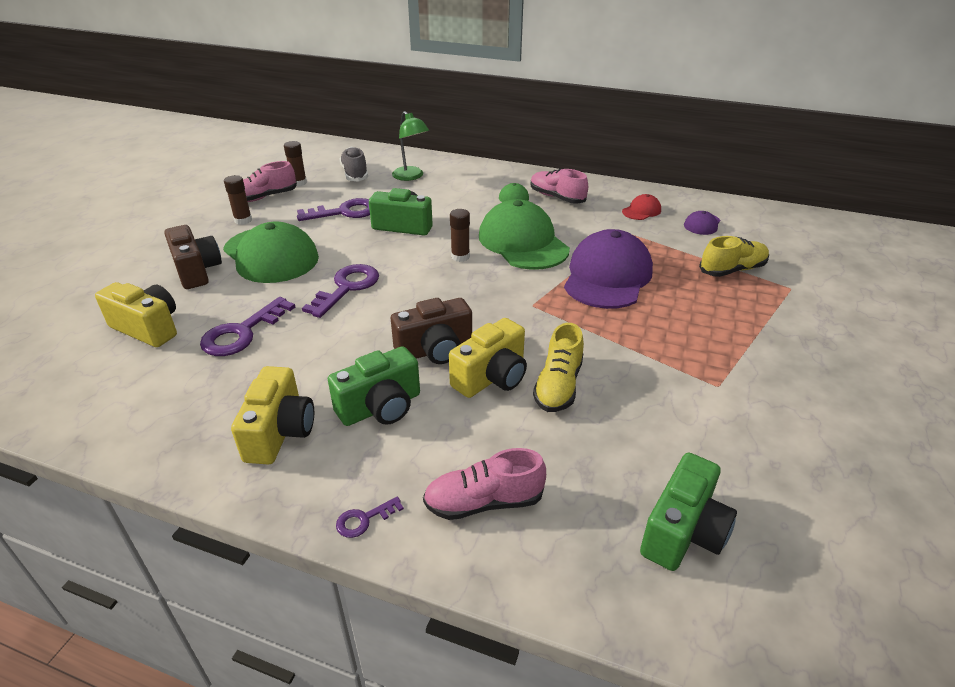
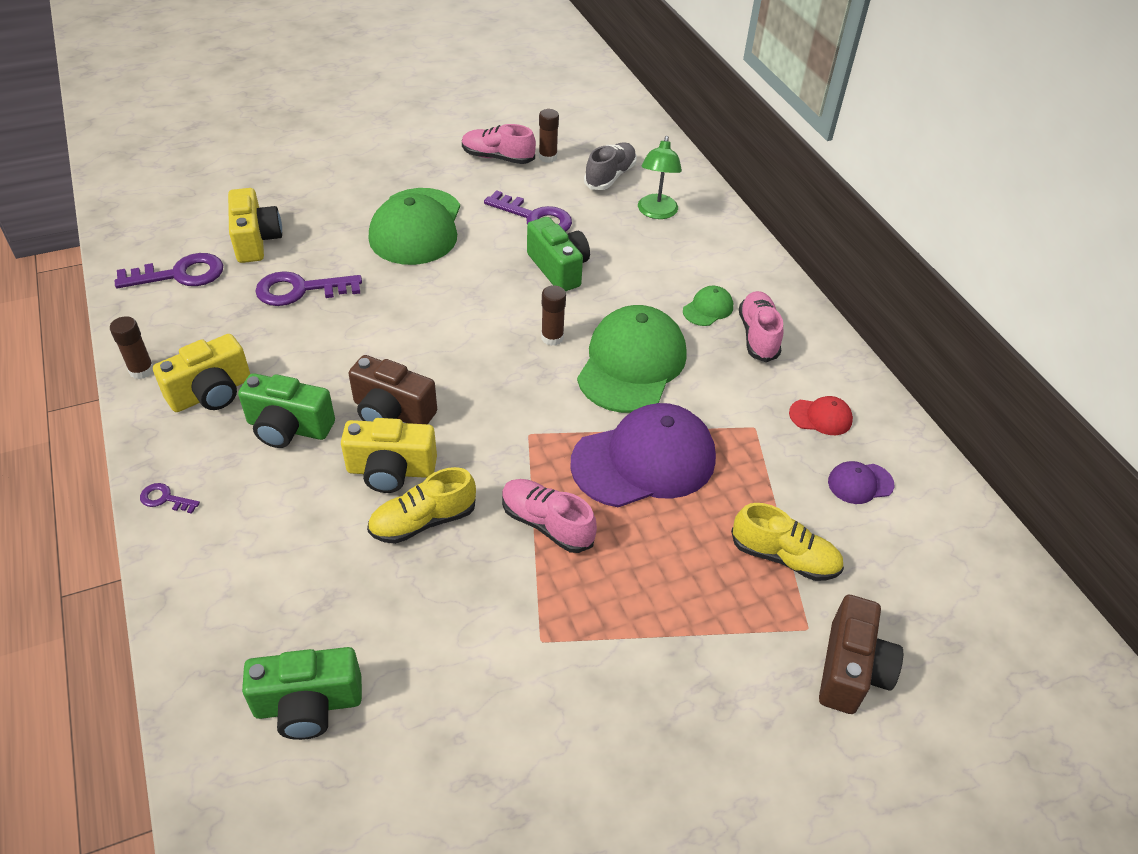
camera: 45 degrees right, 10 degrees up
brown camera [164,225,222,289] -> brown camera moved to [819,595,903,714]
brown glue stick [224,175,252,225] -> brown glue stick moved to [110,316,153,379]
purple key [302,264,379,318] -> purple key moved to [115,253,223,288]
pink shoe [423,448,546,520] -> pink shoe moved to [502,479,597,553]

